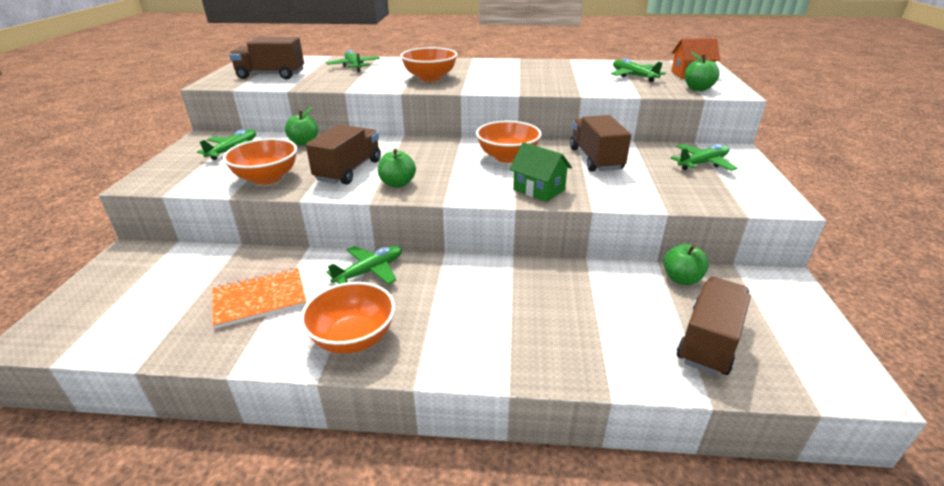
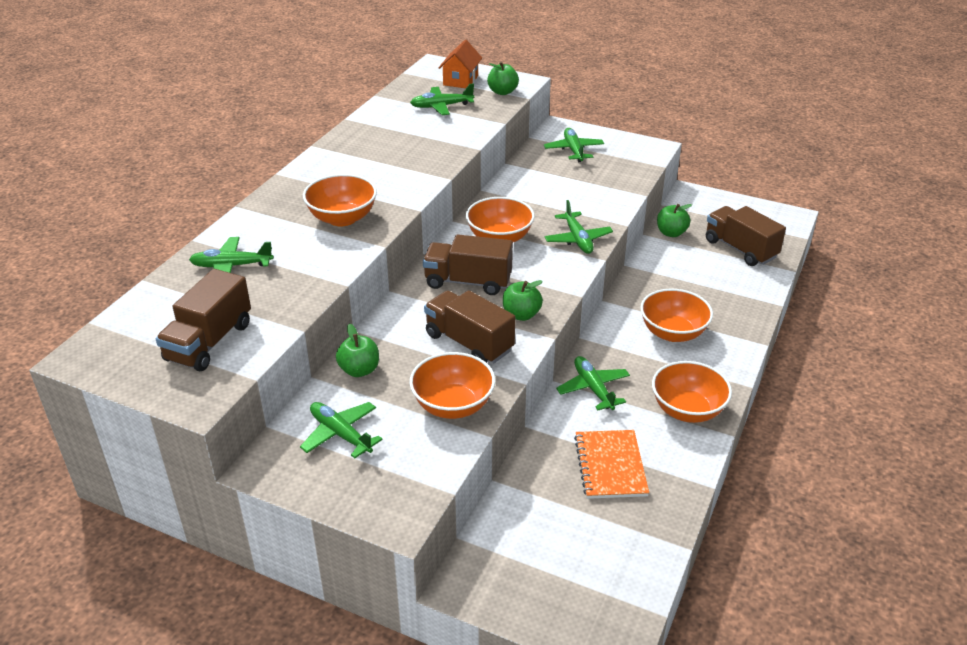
camera: 70 degrees left, 5 degrees up
green house [509,142,572,202] -> green plane [544,200,613,254]
brown truck [570,115,631,172] -> brown truck moved to [423,234,513,295]
none -> orange bowl [640,289,713,342]

